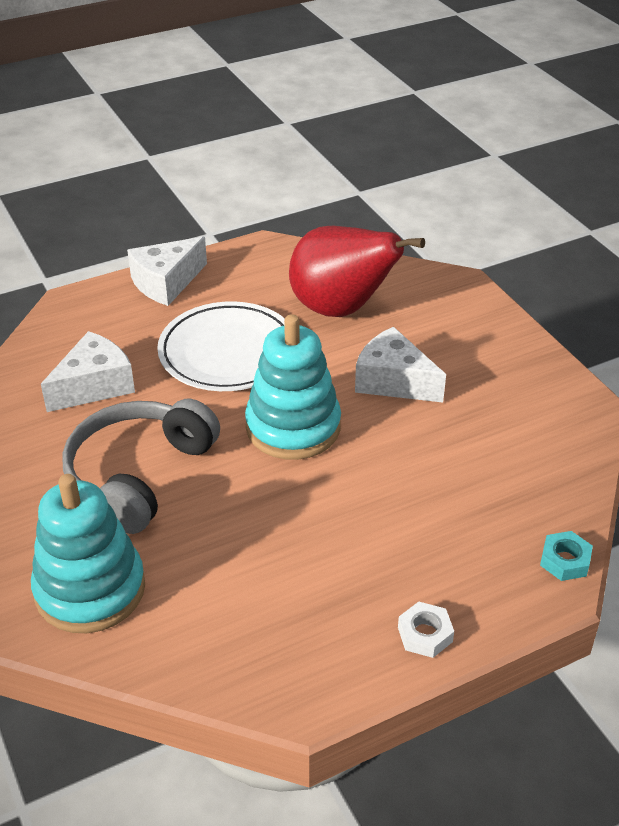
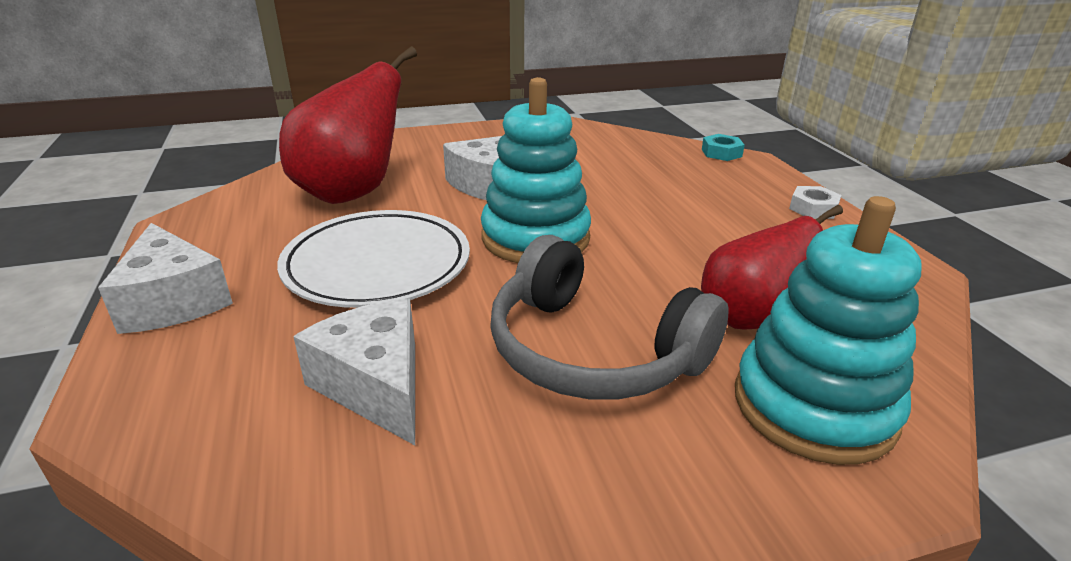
camera: 80 degrees left, 10 degrees down
none -> red pear [701,205,843,330]

